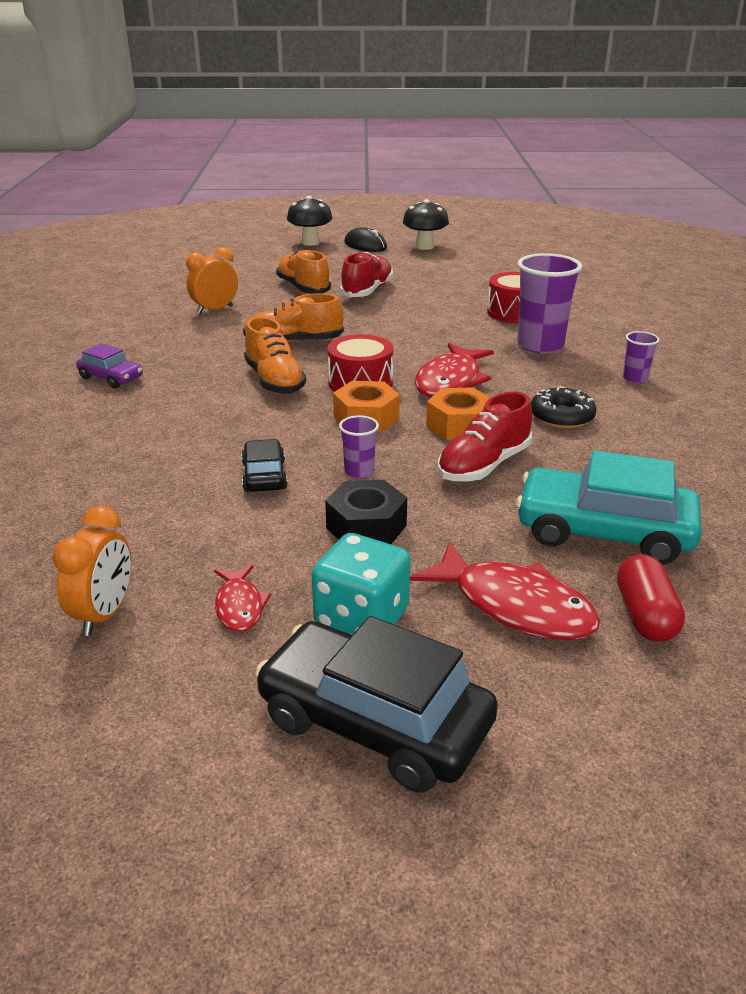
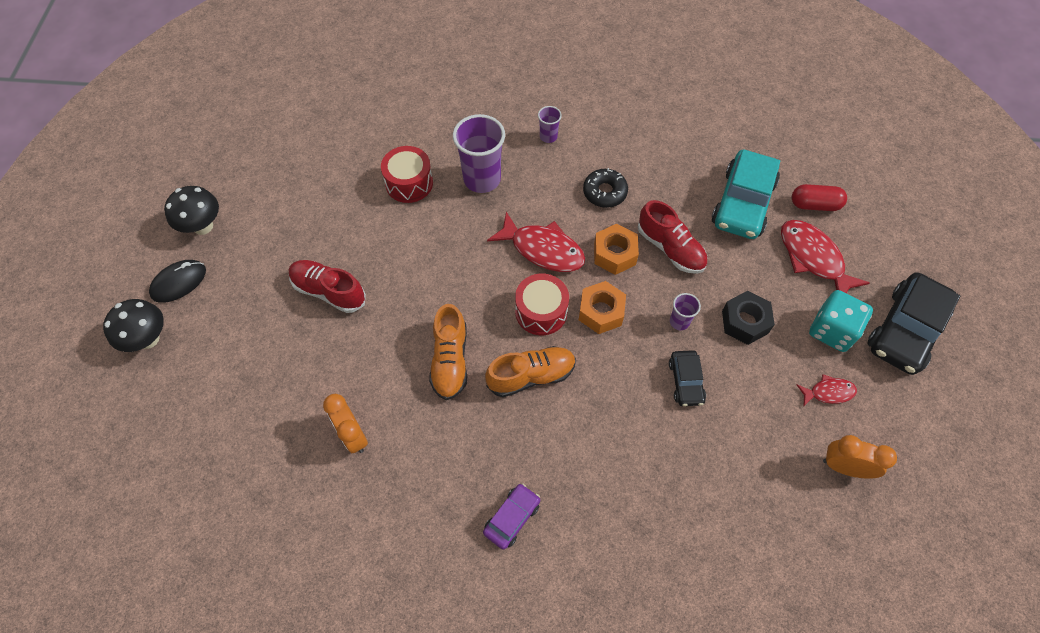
camera: 85 degrees left, 30 degrees up
black car [241,439,288,492] -> black car turned 90 degrees counterclockwise [669,350,706,406]
orange shoe [276,249,331,294] -> none
red fish [410,541,600,640] -> red fish turned 75 degrees counterclockwise [781,220,870,293]

